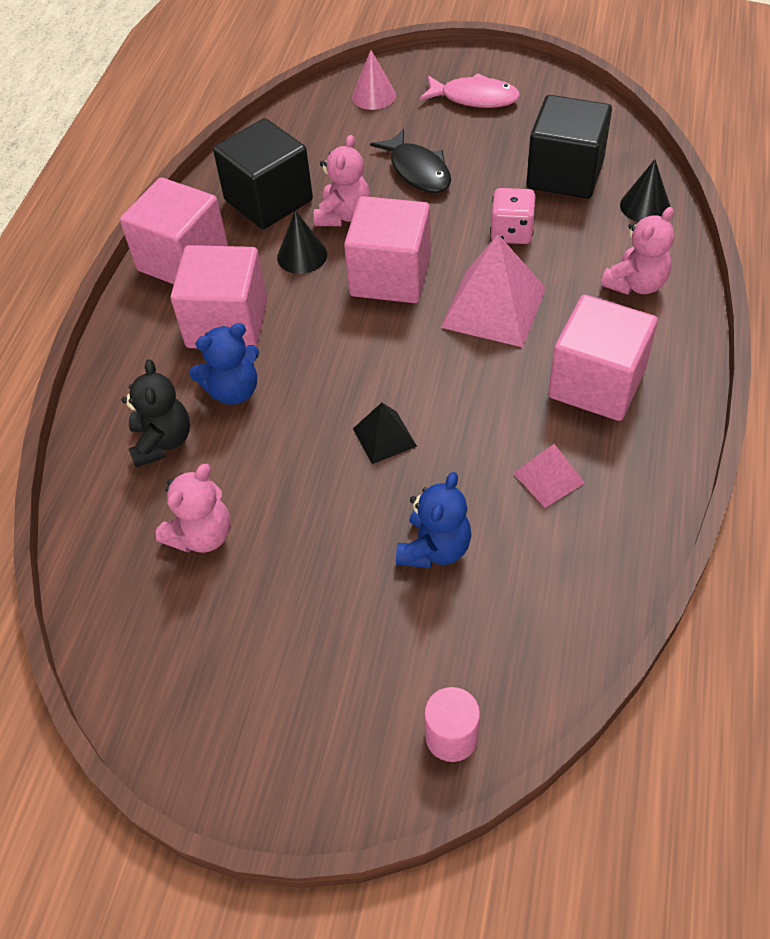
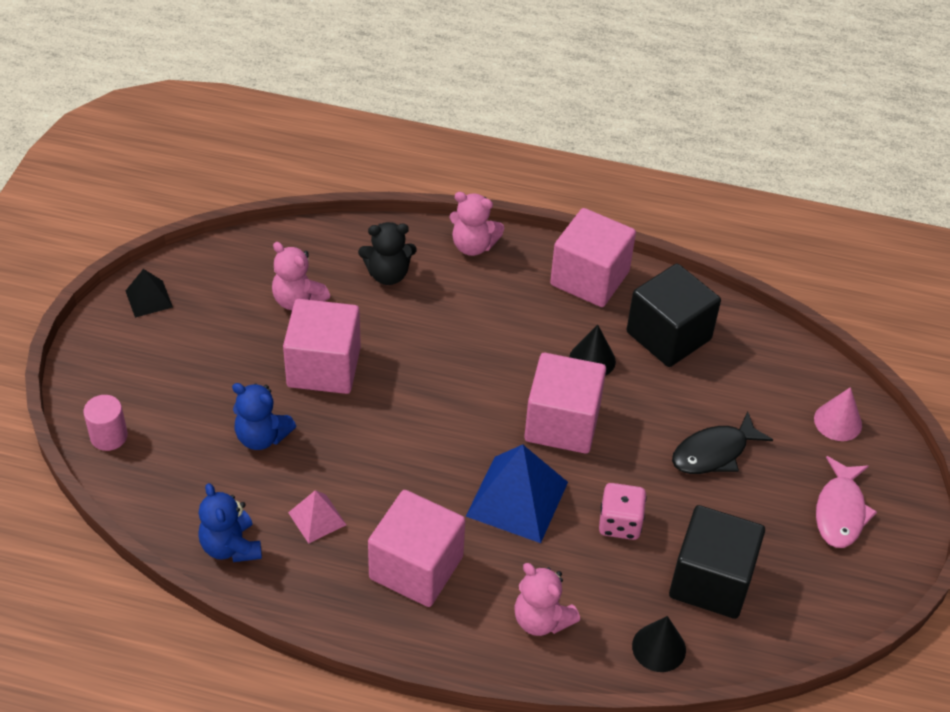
camera: 85 degrees right, 5 degrees down
pink cube [171,245,267,348] -> pink cube moved to [283,299,361,394]
blue teddy bear [189,323,259,405] -> blue teddy bear moved to [198,483,262,562]
pink teddy bear [314,135,370,226] -> pink teddy bear moved to [449,192,504,256]
black pyramid [353,403,417,464] -> black pyramid moved to [126,269,173,318]
pink pyramid [441,234,546,347] -> blue pyramid [466,445,568,543]

